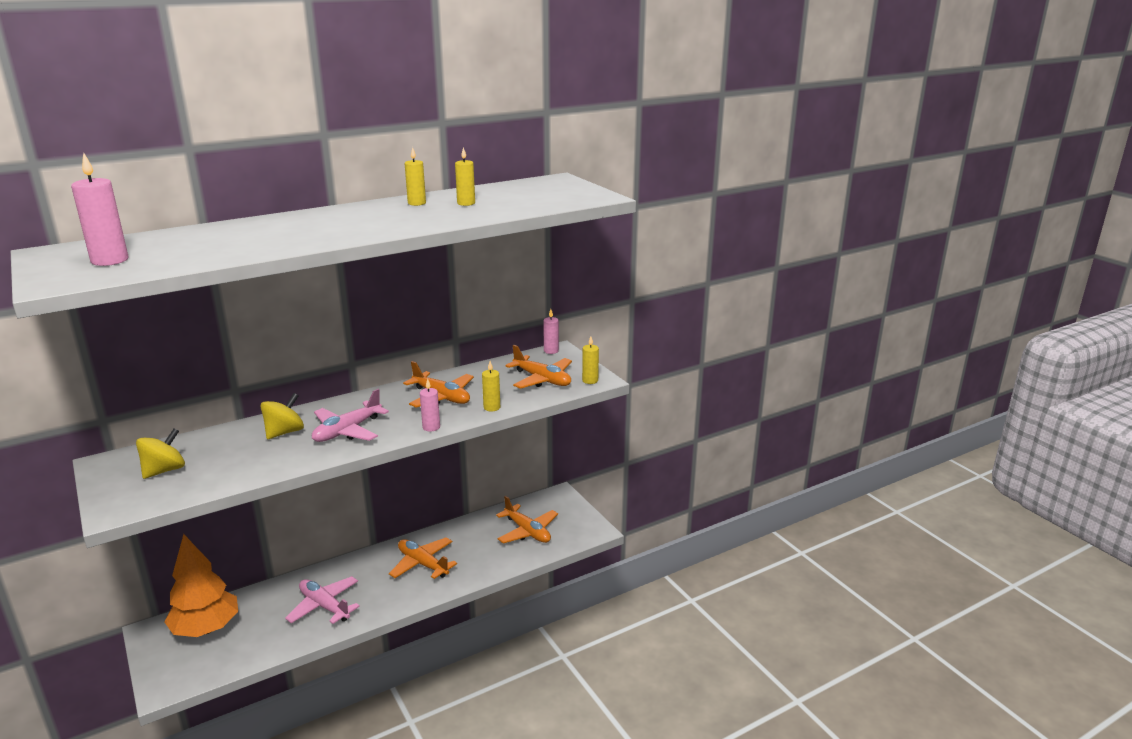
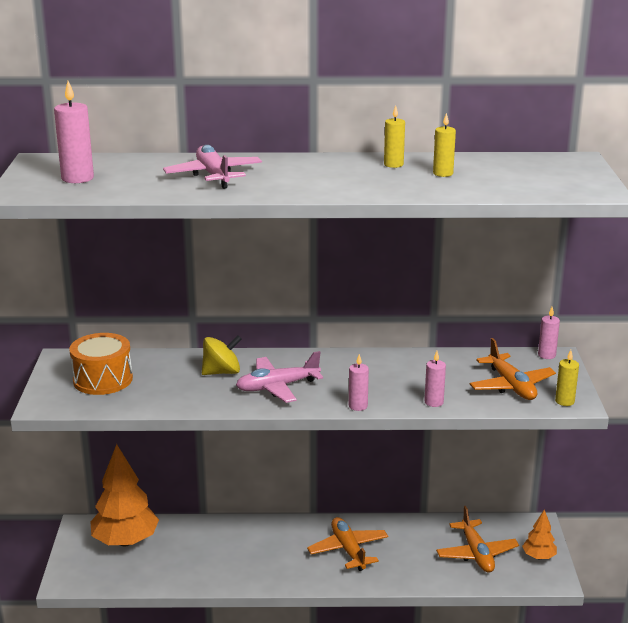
camera: 30 degrees right, 0 degrees up
yellow spinning top [136,428,185,479] -> orange drum [69,333,133,395]
pink plane [285,576,360,624] -> pink plane moved to [163,145,262,189]
orange plane [403,361,474,408] -> none
yellow candle [482,361,500,411] -> pink candle [424,351,446,407]
none -> orange tree [522,510,557,559]

